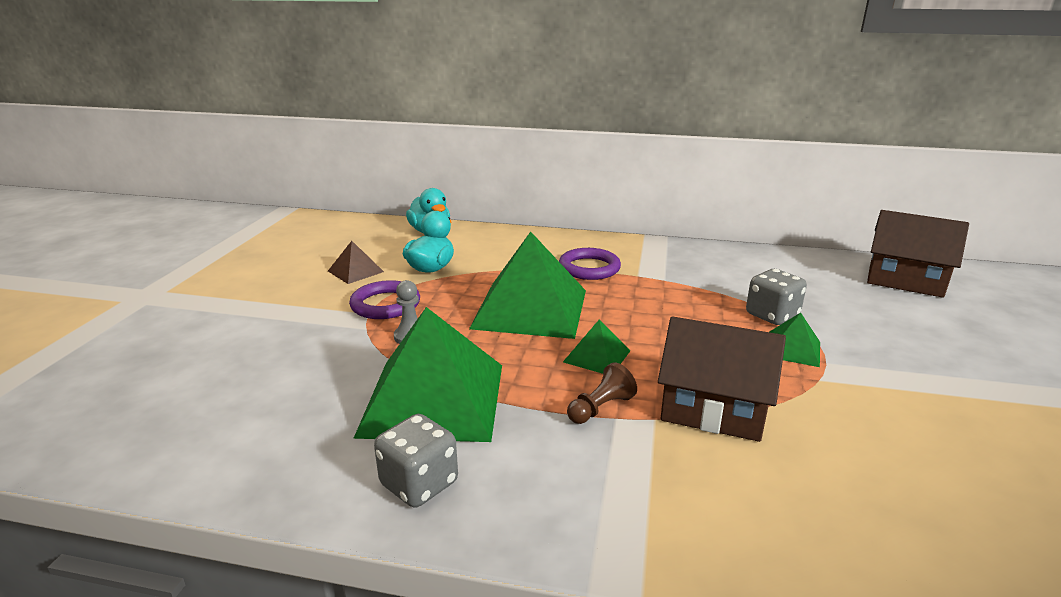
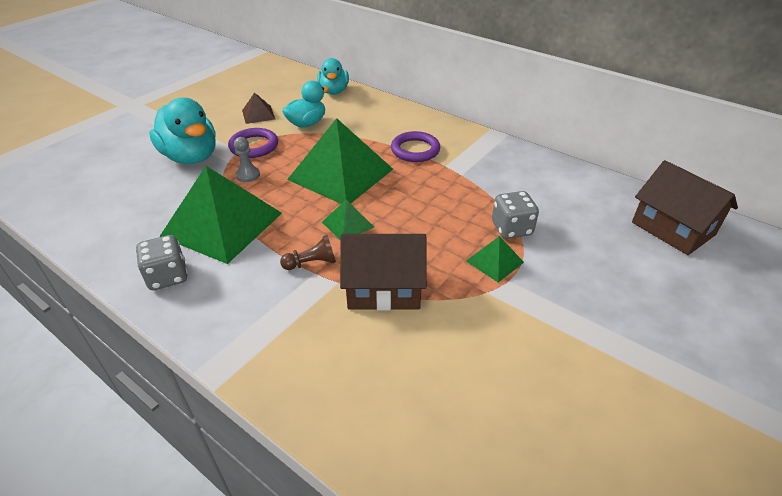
camera: 25 degrees right, 15 degrees up
brown house [658,316,786,442] -> brown house turned 45 degrees counterclockwise [340,234,427,311]
none -> turquoise duck [149,97,216,164]

